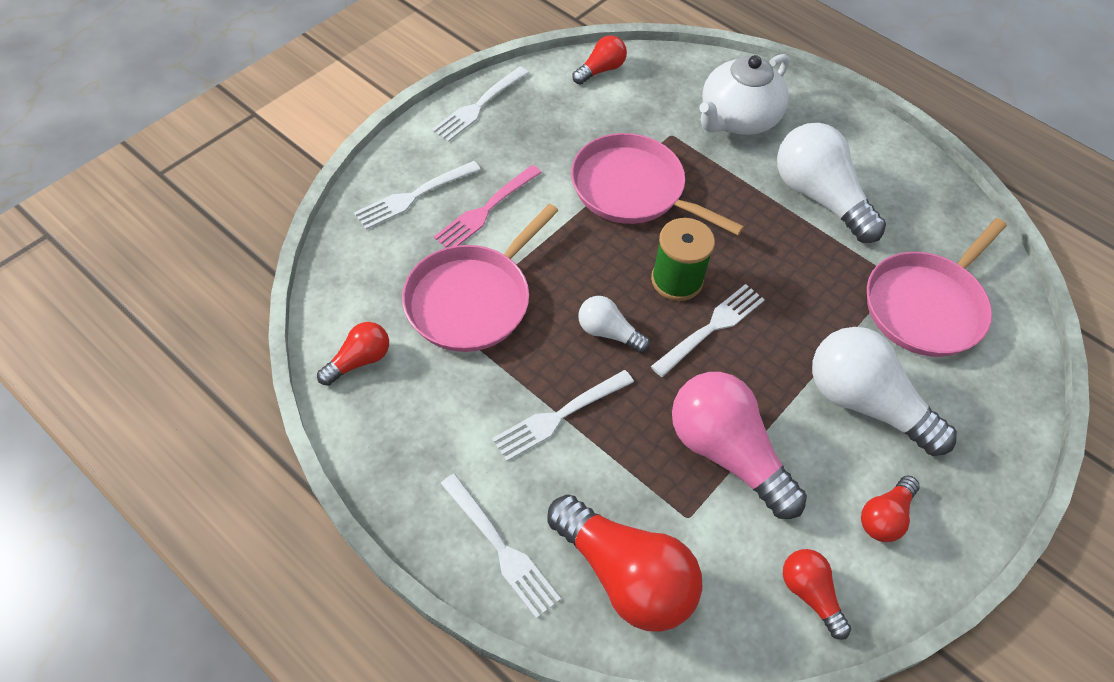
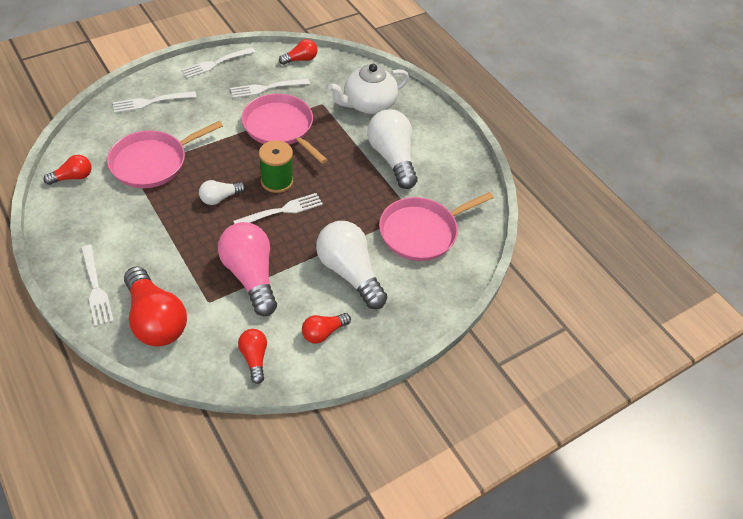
camera: 15 degrees right, 5 degrees down
pink fork [434,165,542,248] -> none
white fork [492,370,634,461] -> white fork moved to [230,79,310,98]
white light bulb [578,296,650,353] -> white light bulb turned 75 degrees counterclockwise [199,180,246,205]

